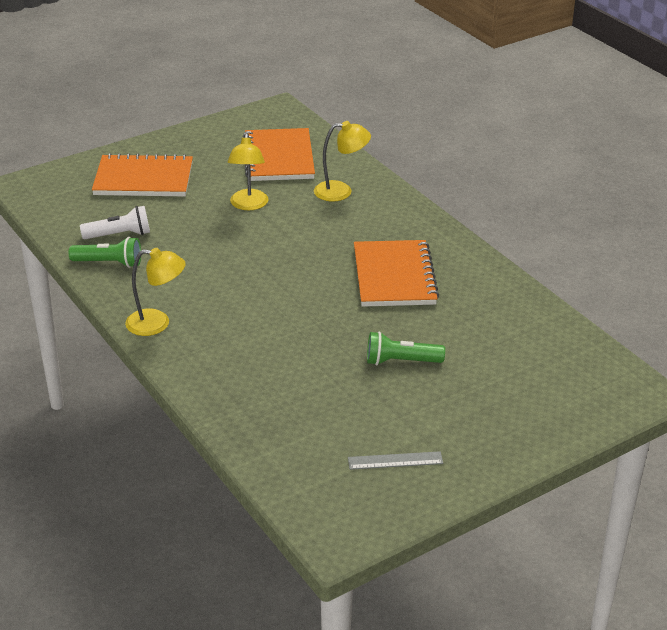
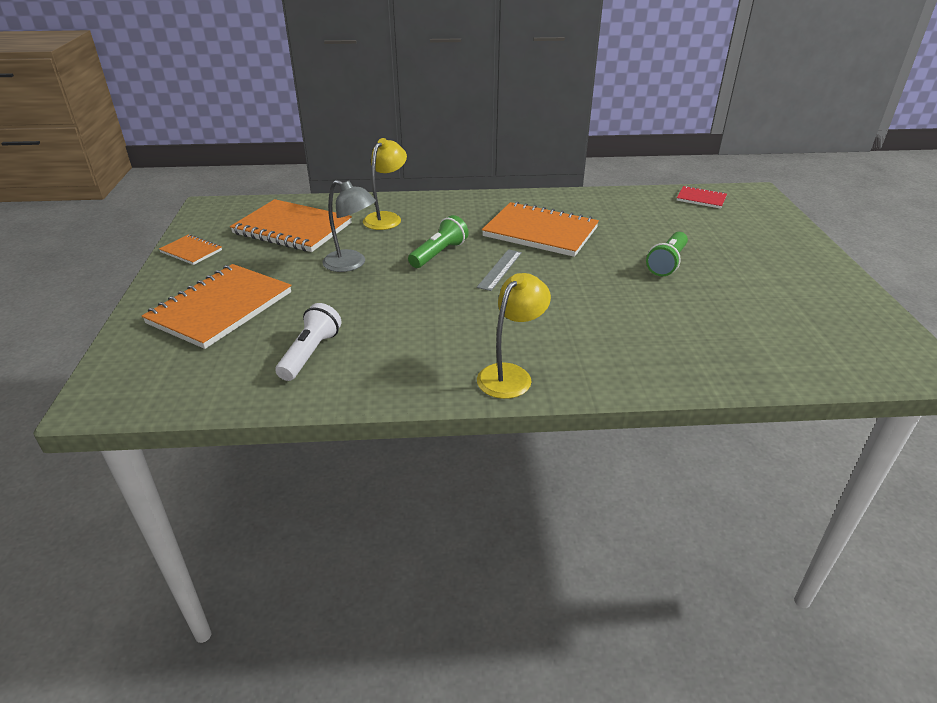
camera: 60 degrees left, 0 degrees up
green flashlight [69,237,141,268] -> green flashlight moved to [408,215,469,268]
yellow lamp [228,133,268,210] -> grey lamp [323,180,376,272]
grey ruler [348,451,443,470] -> grey ruler moved to [477,249,522,291]
none -> orange notebook [159,234,222,265]
none -> red notebook [677,186,727,209]

